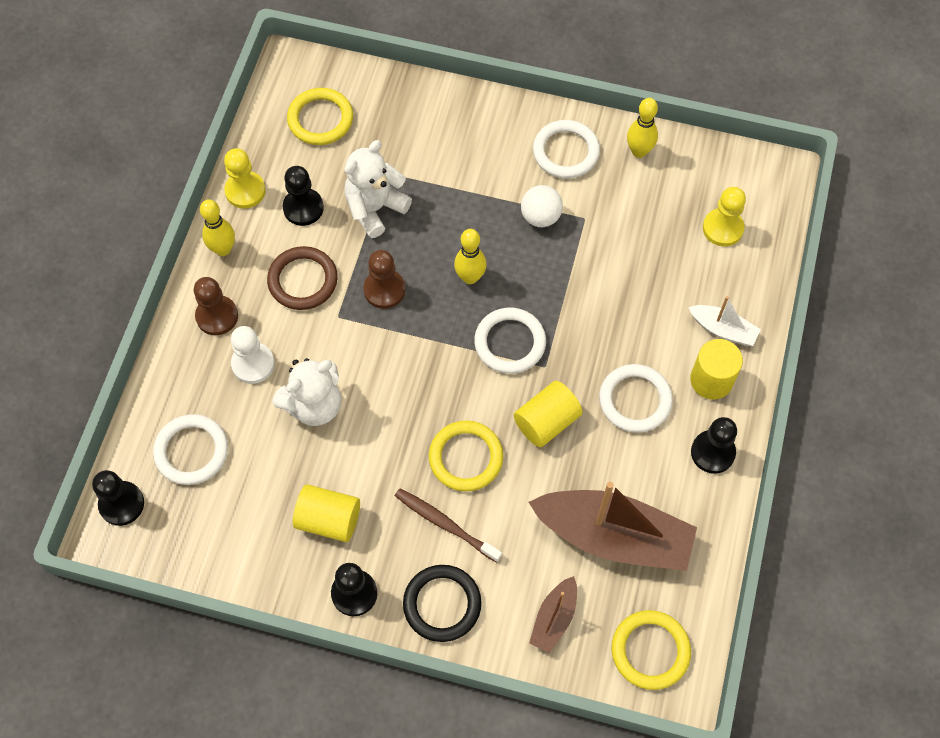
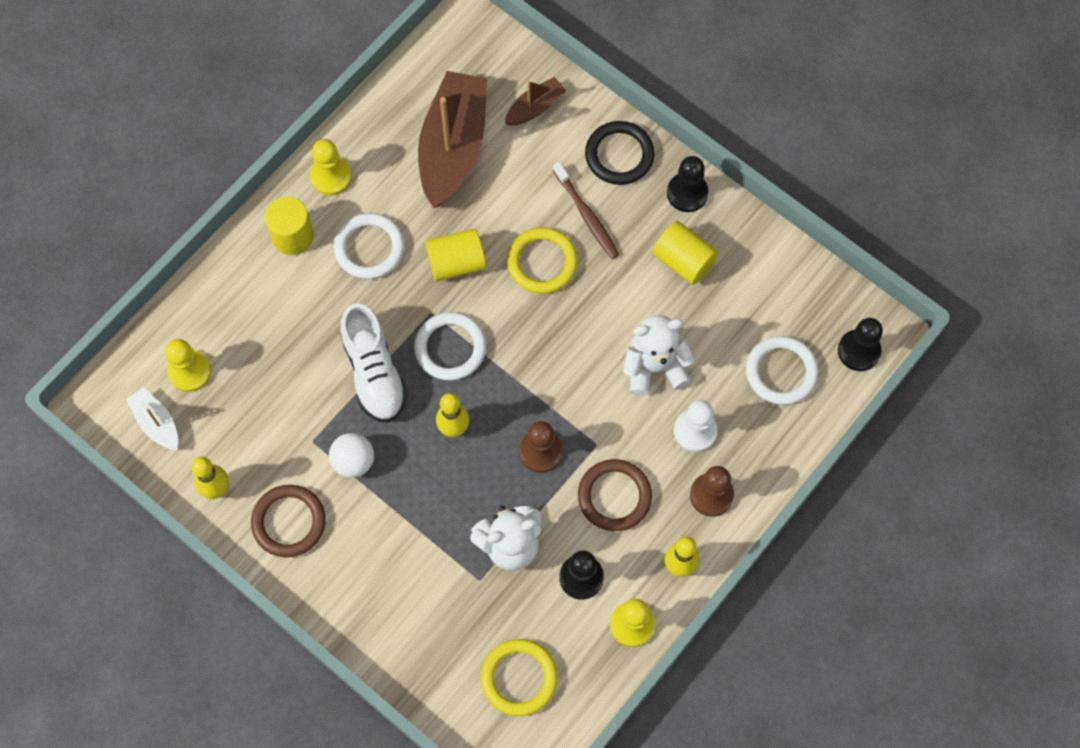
camera: 155 degrees left, 5 degrees up
brown boat [528,482,697,571] -> brown boat turned 60 degrees clockwise [418,71,487,208]
white ring [533,120,600,178] -> brown ring [251,485,326,557]
yellow ring [611,610,691,690] -> none
white boat [688,296,761,346] -> white boat moved to [126,387,178,450]
black pawn [691,417,737,474] -> yellow pawn [310,139,352,196]
none -> white shoe [340,303,408,423]

